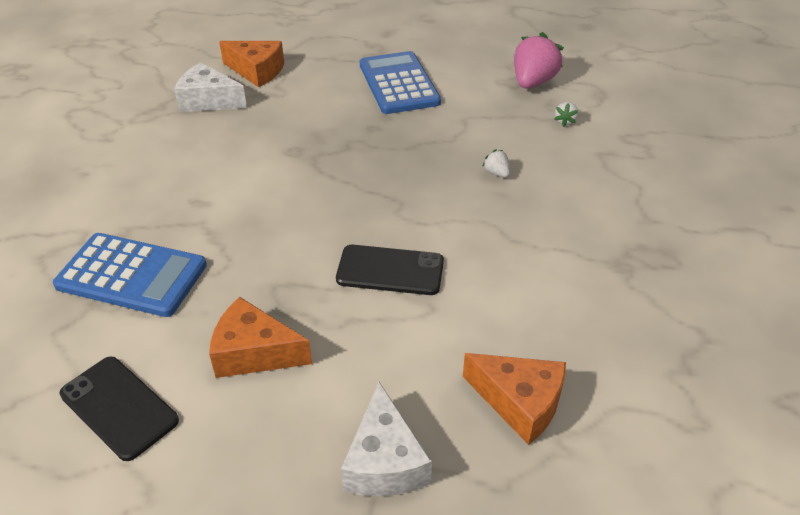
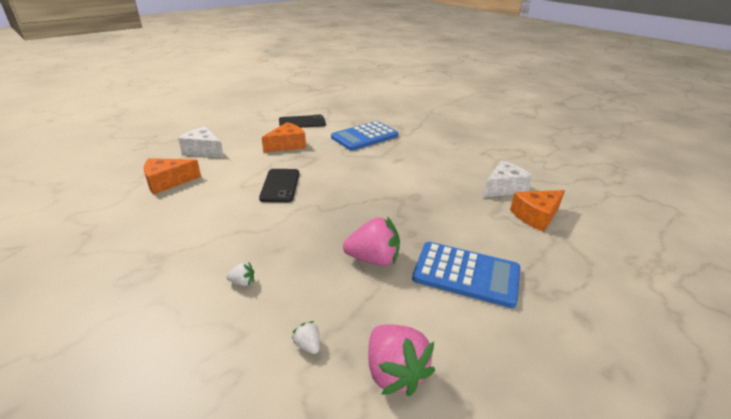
camera: 125 degrees right, 10 degrees down
black phone [336,245,444,295] -> black phone turned 45 degrees counterclockwise [259,169,299,202]
white strawberry [482,149,510,177] -> white strawberry moved to [226,263,254,286]
none -> pink strawberry [343,217,400,266]

